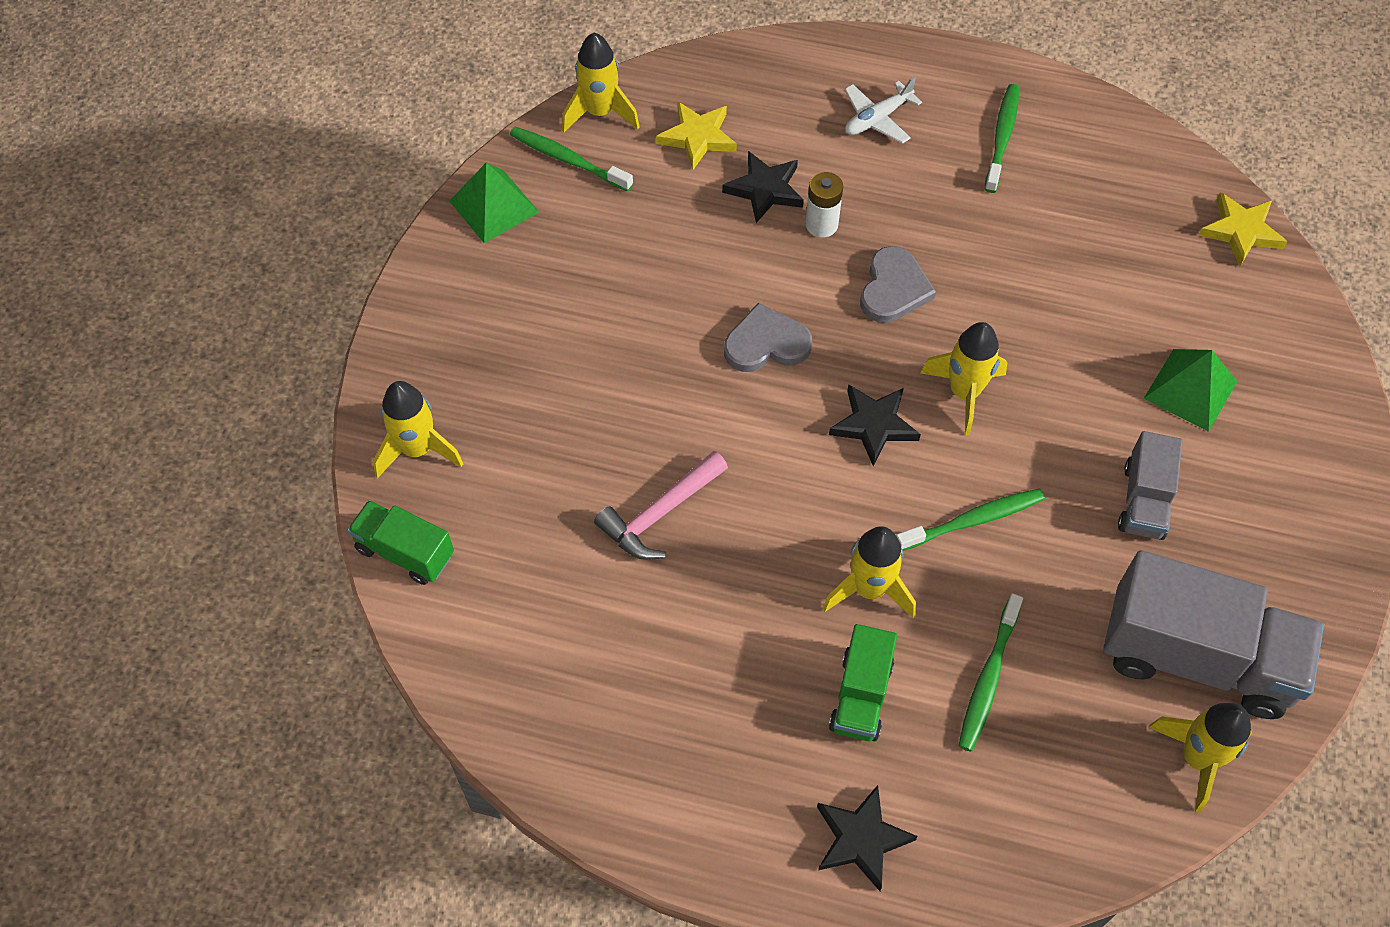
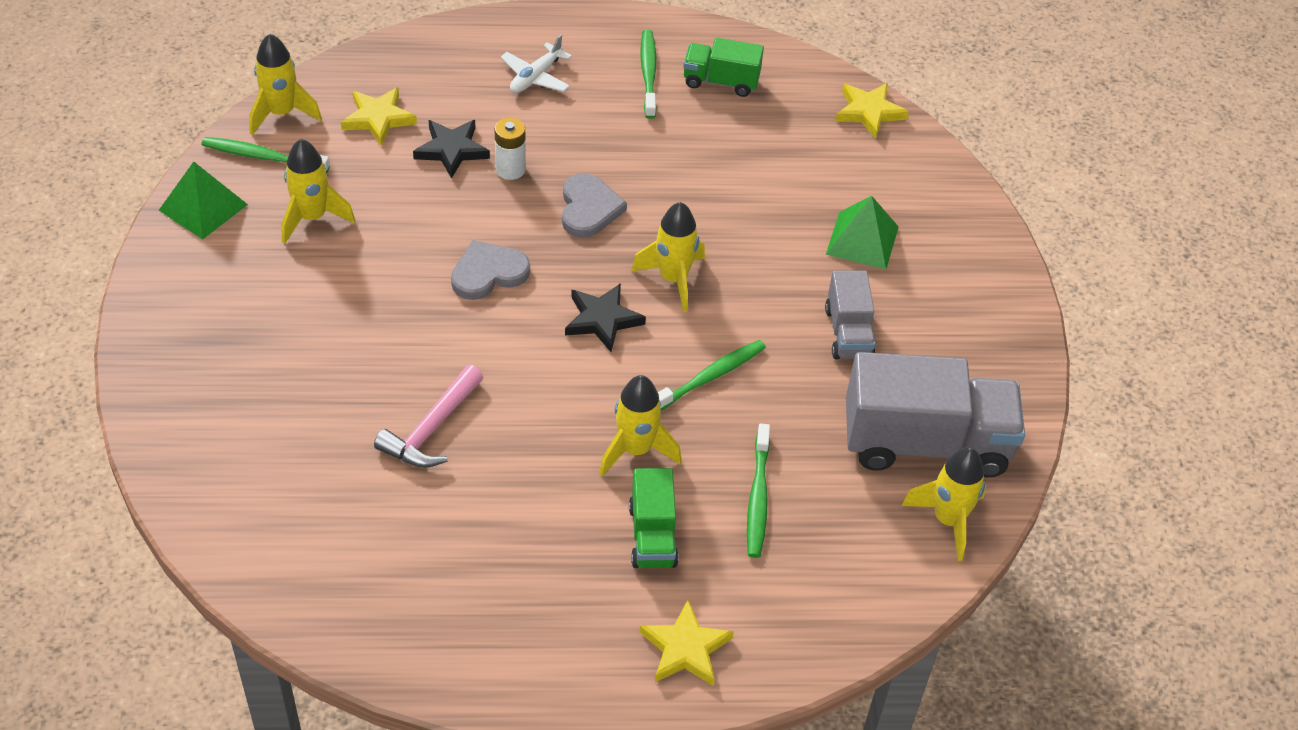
camera: 20 degrees left, 10 degrees down
green truck [347,500,454,585] -> green truck moved to [683,38,764,97]
yellow rocket [373,381,463,478] -> yellow rocket moved to [281,139,355,244]
black star [817,785,918,891] -> yellow star [640,600,734,686]

